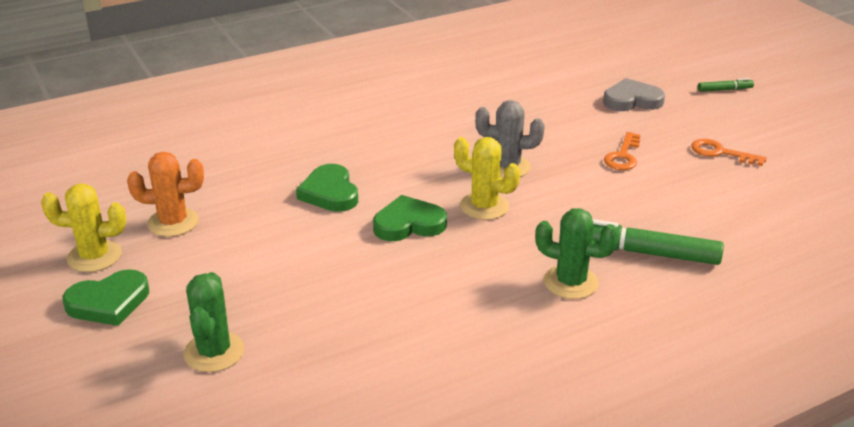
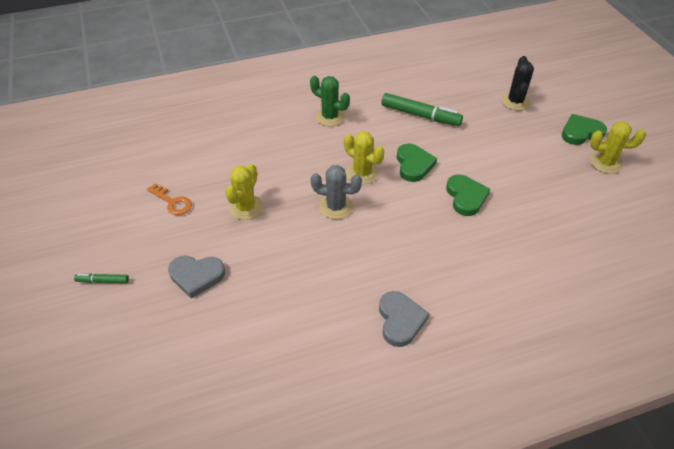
camera: 170 degrees left, 15 degrees up
orange cactus [127,152,204,237] -> none
green cactus [183,272,244,372] -> black cactus [501,56,534,111]
green heart [373,195,447,241] -> green heart turned 90 degrees counterclockwise [397,143,437,182]
green marker [592,219,724,265] -> green marker moved to [381,93,463,126]
orange key [604,132,640,170] -> yellow cactus [225,164,263,220]
none -> grey heart [379,291,429,347]

